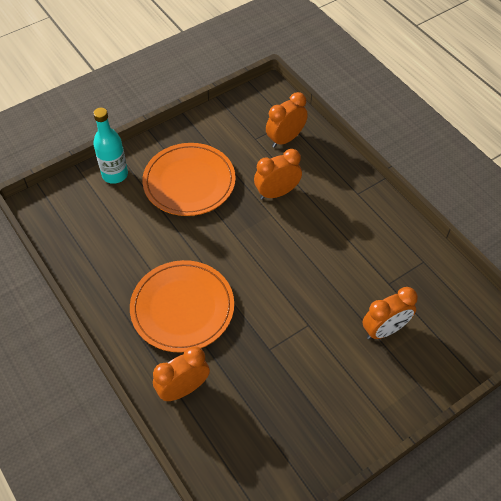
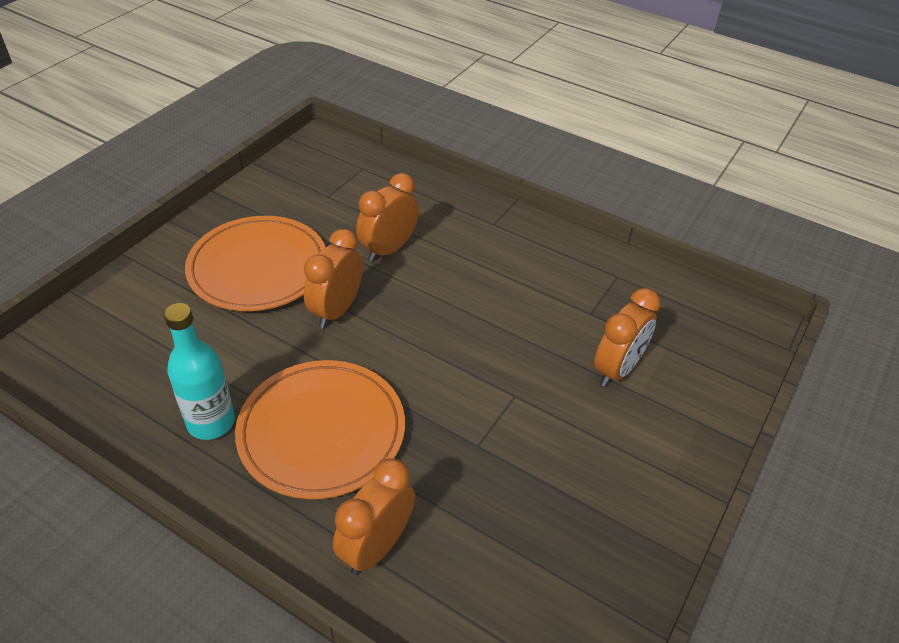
camera: 25 degrees left, 10 degrees down
turquoise bottle [93,108,128,184] -> turquoise bottle moved to [164,303,235,440]
orange clock [266,92,308,148] -> orange clock moved to [304,229,363,328]

